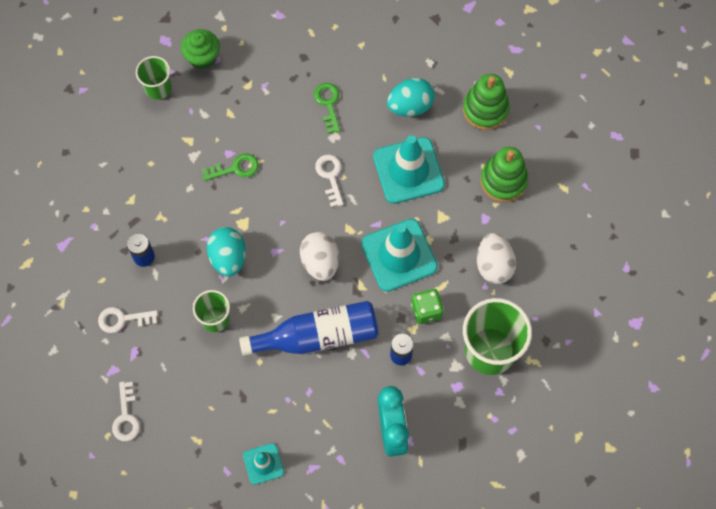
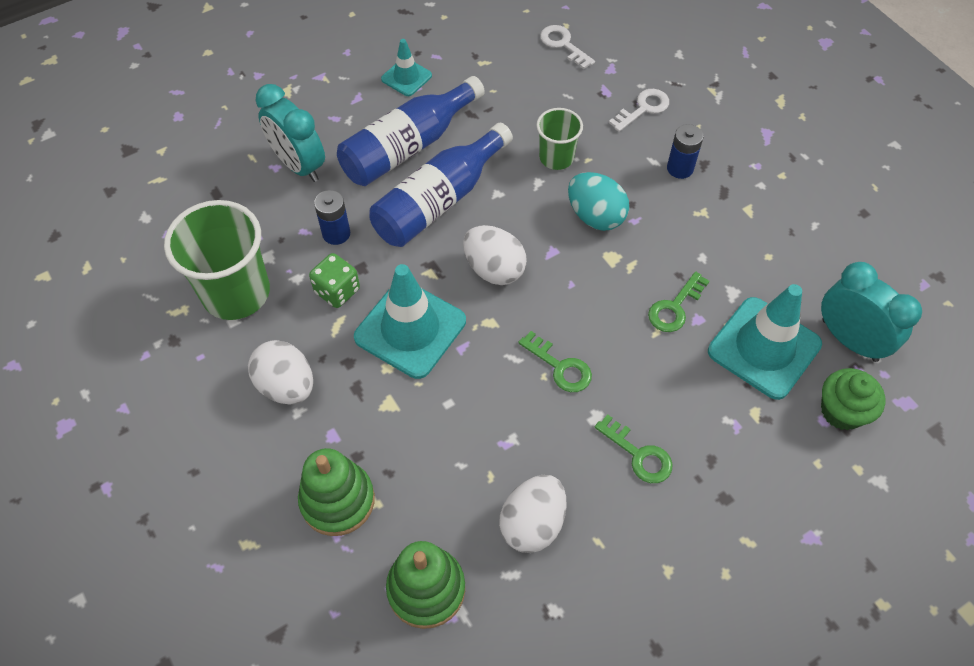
camera: 145 degrees right, 10 degrees down
green cup [136,56,171,99] -> turquoise clock [821,262,922,362]
white key [315,154,343,207] -> green key [518,331,592,392]
turquoise traffic cone [373,135,445,204] -> turquoise traffic cone moved to [708,284,822,400]
turquoise egg [387,78,435,117] -> white egg [499,475,567,553]
none -> blue bottle [337,76,485,186]

